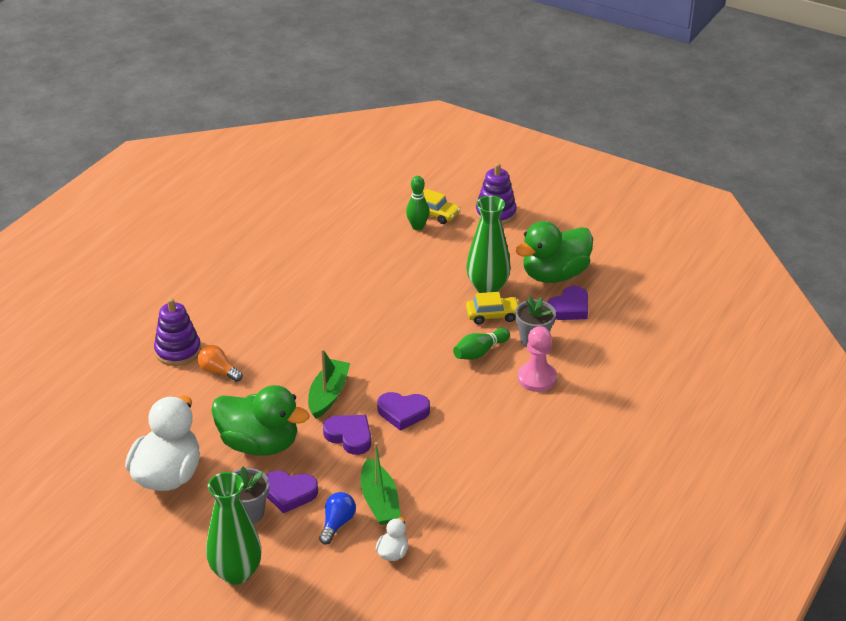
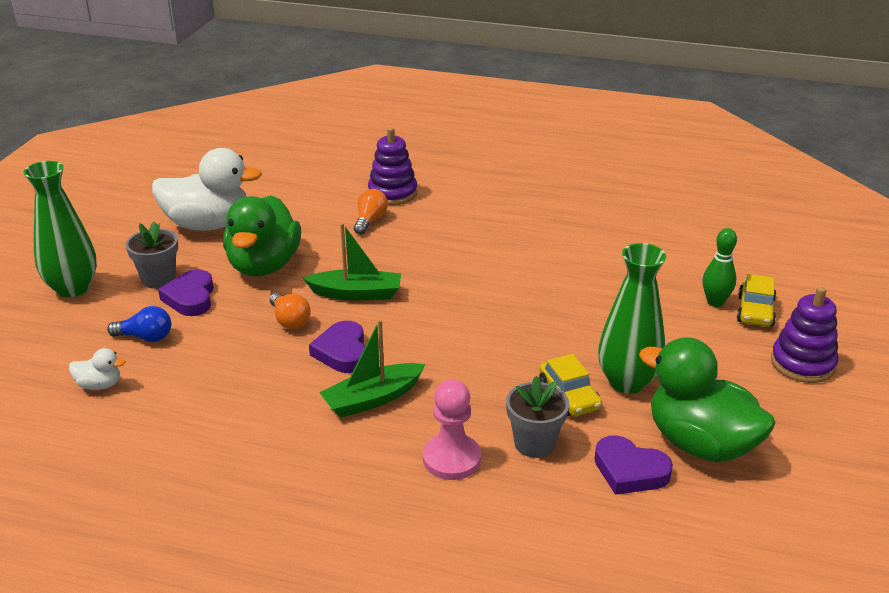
camera: 75 degrees right, 5 degrees down
purple heart [323,415,371,455] -> orange light bulb [270,293,311,329]
green boat [361,442,401,525] -> green boat moved to [319,319,425,417]
green bowling pin [453,328,510,360] -> none

